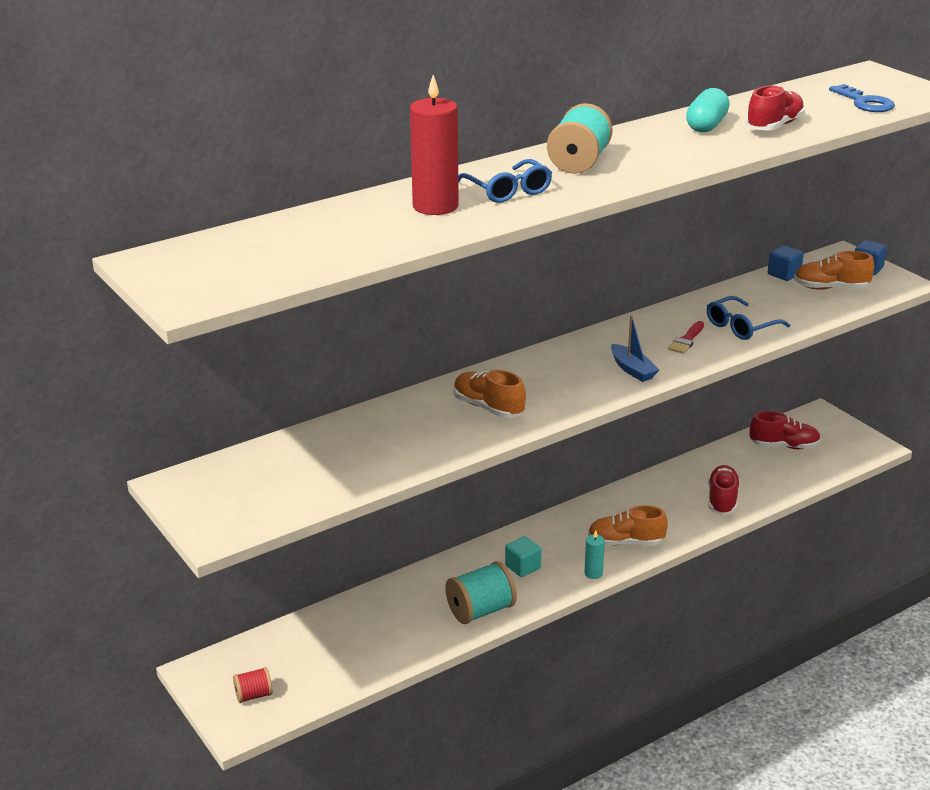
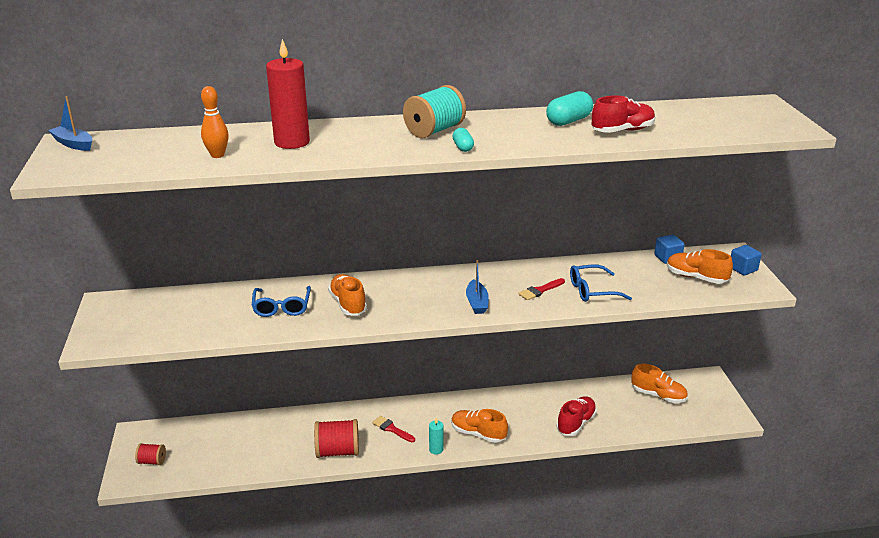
camera: 25 degrees right, 0 degrees up
turquoise spool [445,561,517,624] -> red spool [314,419,359,458]
blue glasses [458,159,552,203] -> blue glasses moved to [251,286,311,317]
turquoise cube [505,536,541,577] -> red brush [372,416,415,442]
red shoe [750,411,821,449] -> orange shoe [631,364,688,403]
blue key [829,84,895,112] -> none
none -> blue boat [48,96,92,151]
none -> orange bowling pin [201,86,229,158]
none -> turquoise capsule [453,128,474,152]

